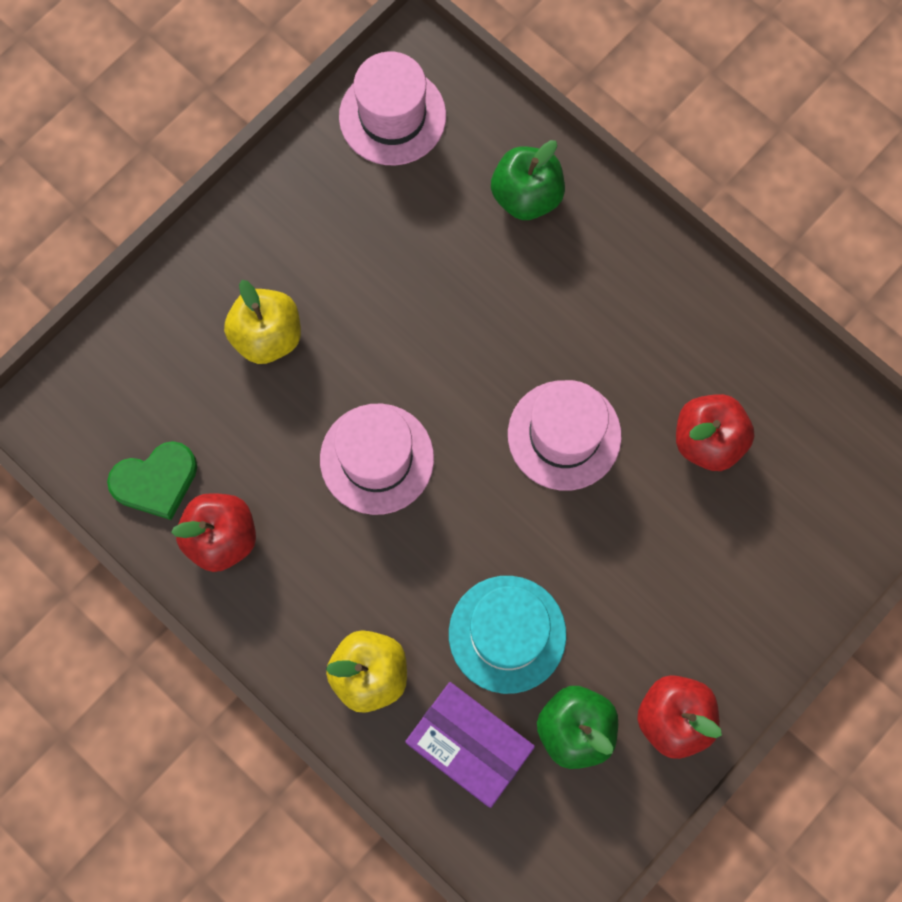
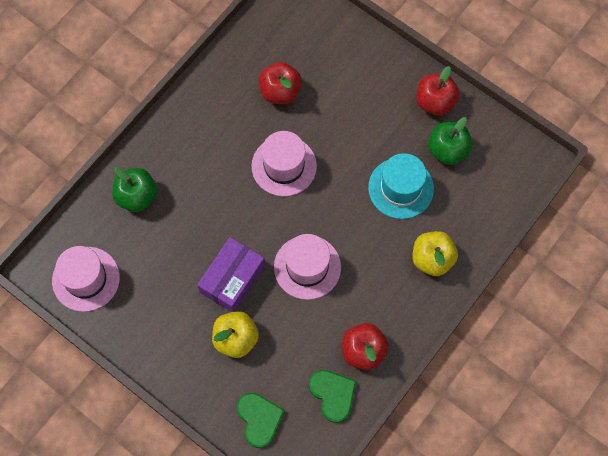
camera: 95 degrees left, 5 degrees down
purple box [405,682,535,808] -> purple box moved to [197,237,265,312]
none -> green heart [237,393,285,448]

